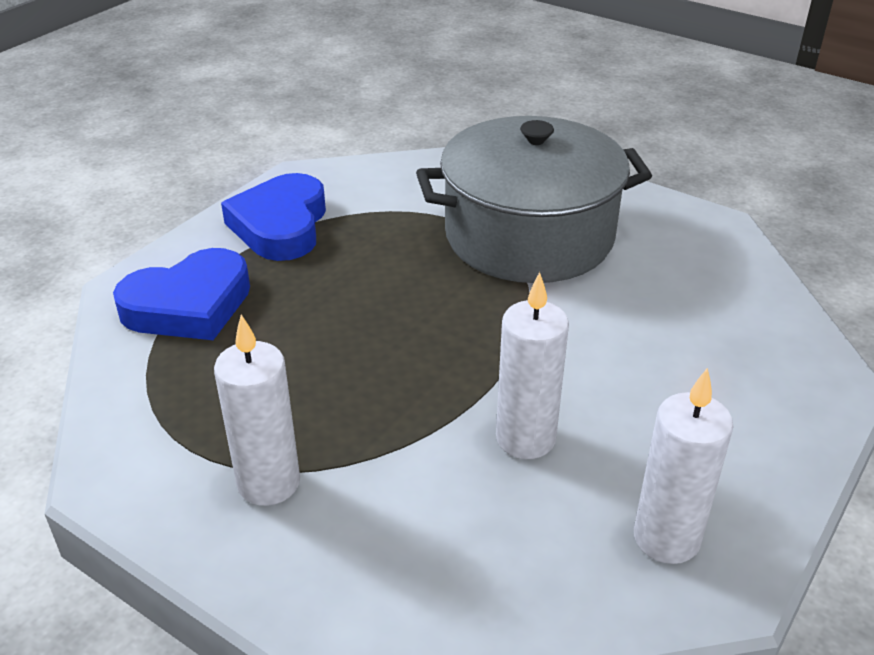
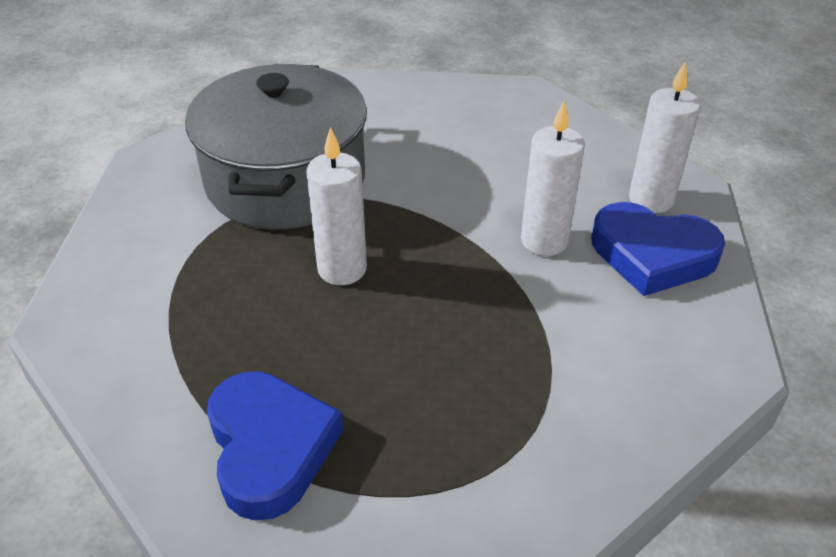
camera: 75 degrees left, 5 degrees up
white candle [214,314,300,506] -> white candle moved to [306,127,367,285]
blue heart [221,173,326,261] -> blue heart moved to [592,202,725,296]

